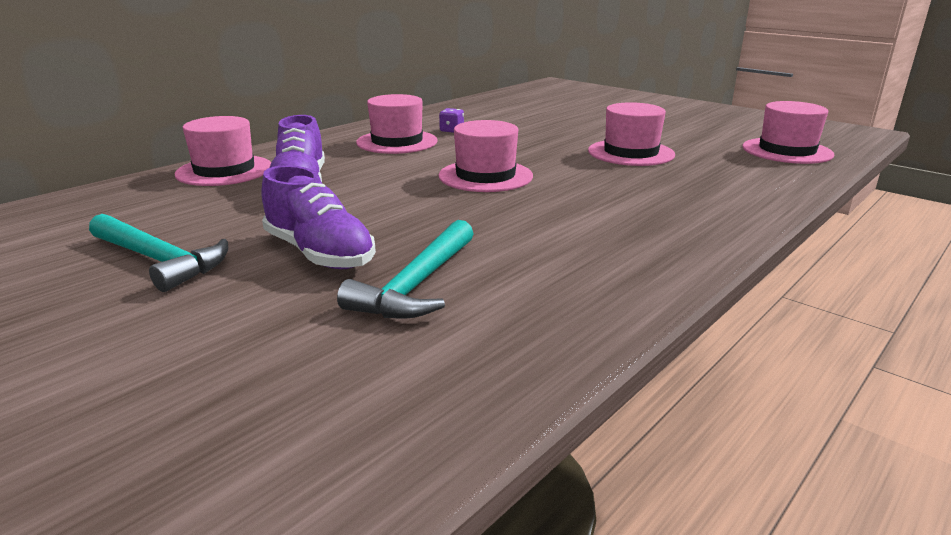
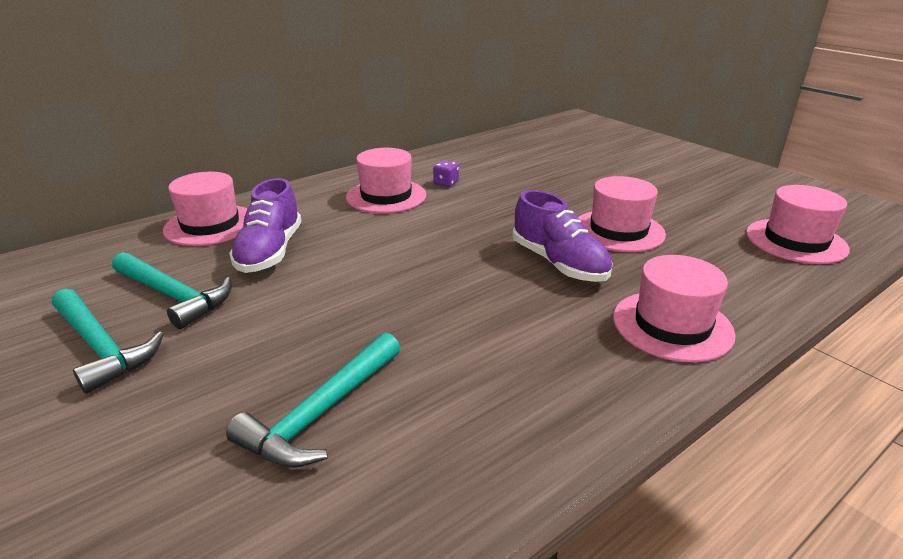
camera: 10 degrees right, 5 degrees up
purple shoe [261,165,376,269] -> purple shoe moved to [513,190,613,282]
pink hat [438,120,533,192] -> pink hat moved to [613,255,736,362]
none -> turquoise hammer [112,252,232,329]

